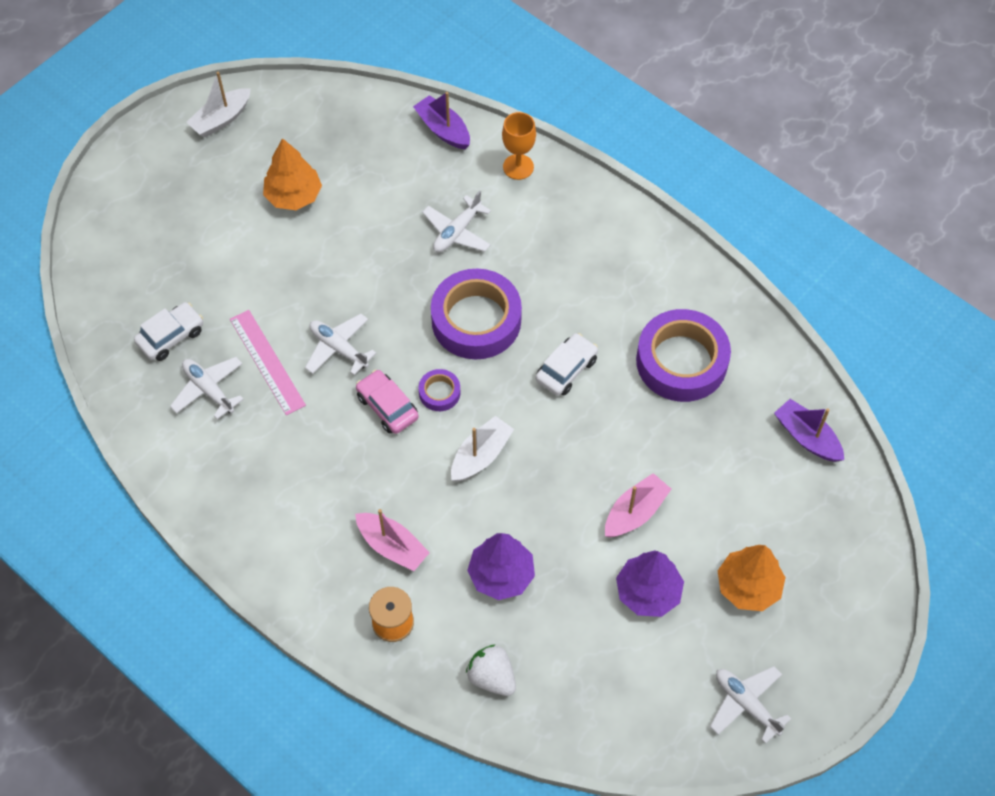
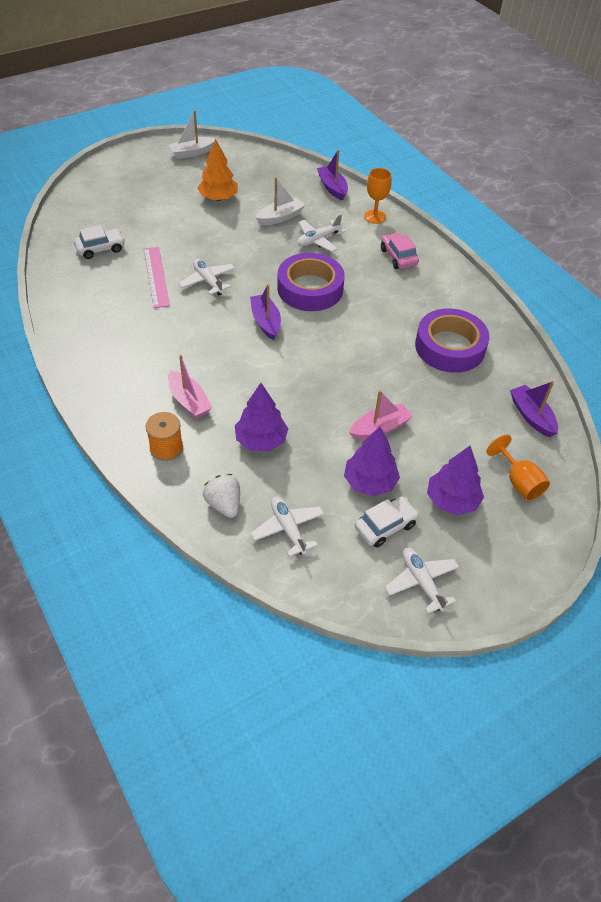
camera: 15 degrees right, 10 degrees down
white plane [170,357,244,419] -> white plane moved to [251,496,324,557]
pink car [356,370,419,434] -> pink car moved to [381,233,419,269]
purple tape [418,369,460,411] -> purple boat [250,284,281,340]
white boat [451,416,514,482] -> white boat moved to [256,177,305,225]
white car [536,333,598,396] -> white car moved to [355,497,419,548]
orange tree [718,545,786,611] -> purple tree [427,446,484,515]
none -> orange goblet [487,434,550,501]

